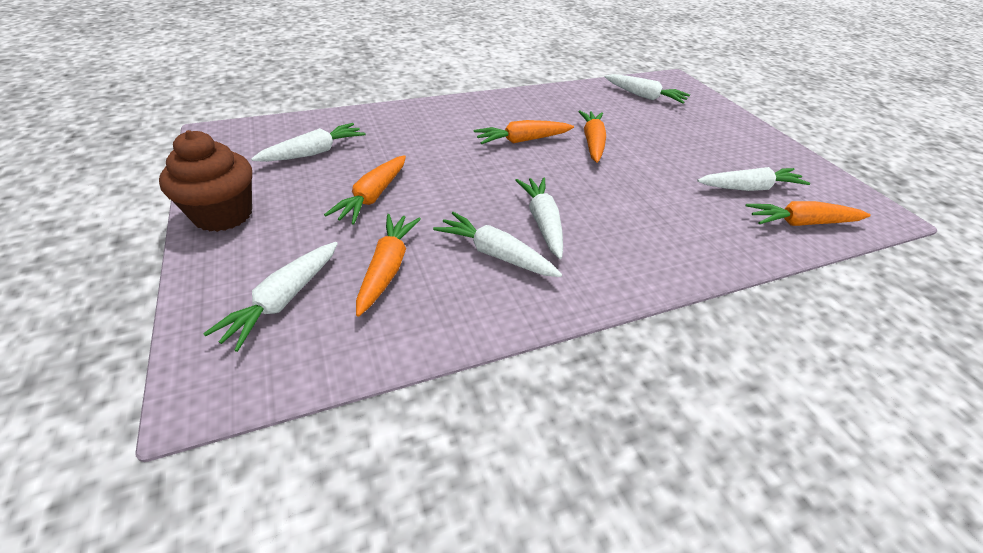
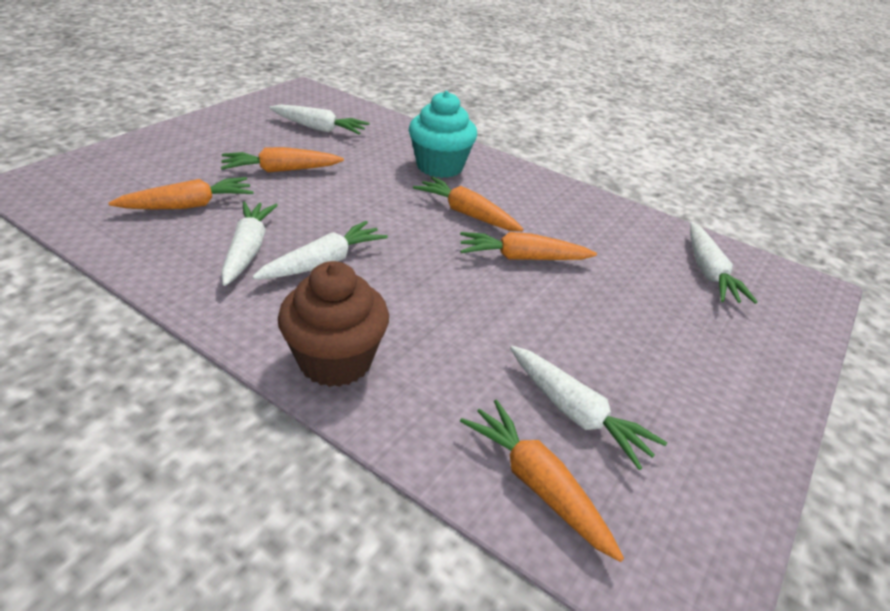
camera: 55 degrees right, 5 degrees down
brown cupcake [159,130,252,232] -> brown cupcake moved to [278,261,389,387]
white carrot [203,242,338,352] -> none
orange carrot [578,110,606,163] -> orange carrot turned 150 degrees counterclockwise [460,232,597,260]
none -> turquoise cupcake [409,91,477,178]

